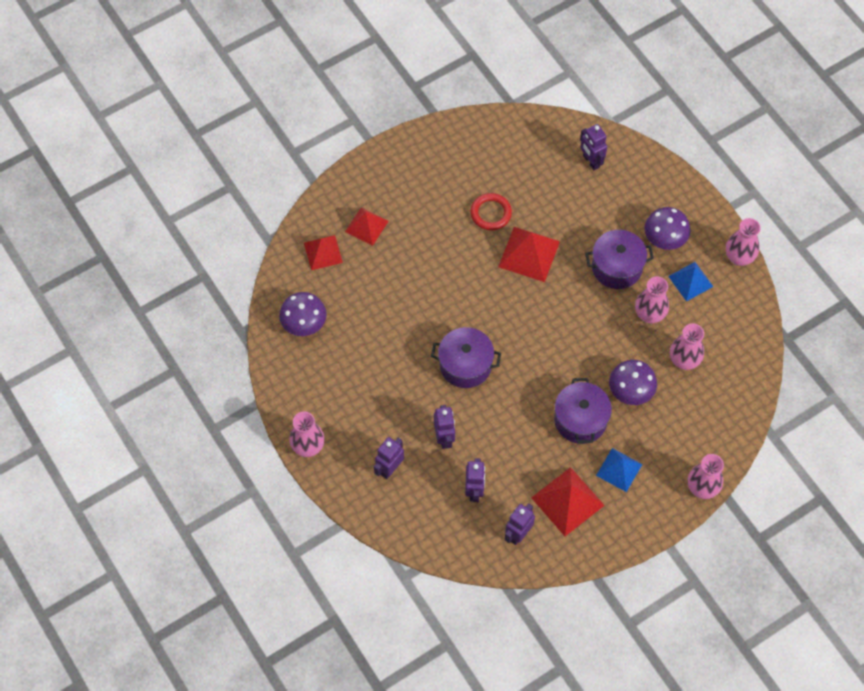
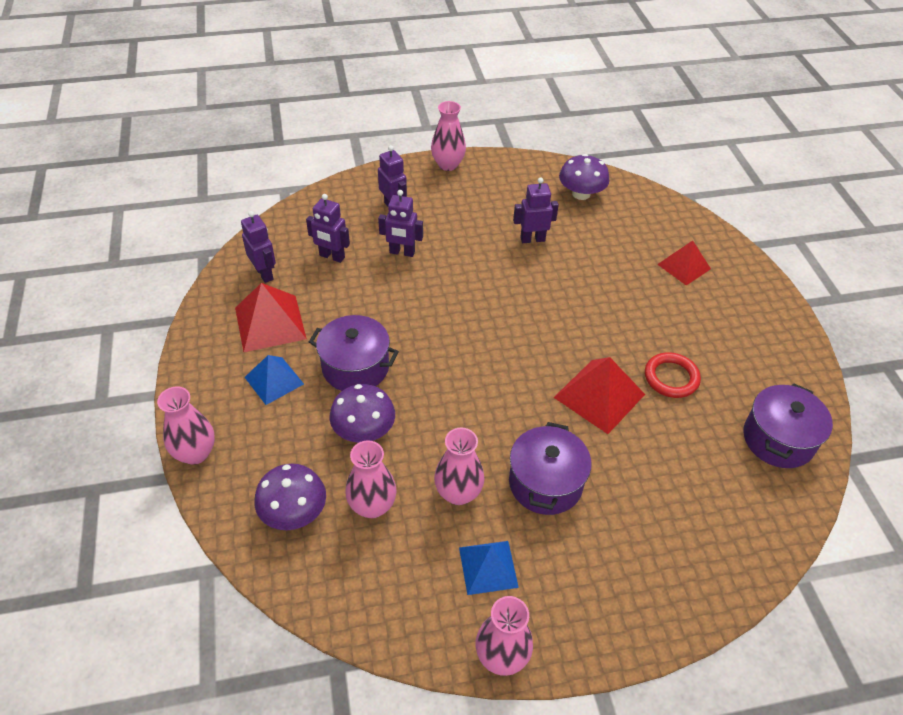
camera: 110 degrees right, 15 degrees down
red pyramid [304,235,343,270] -> none
purple pot [431,327,501,388] -> purple pot moved to [743,383,833,468]
purple robot [580,124,607,170] -> purple robot moved to [513,177,559,243]
purple mushroom [644,207,691,250] -> purple mushroom moved to [254,464,326,530]

